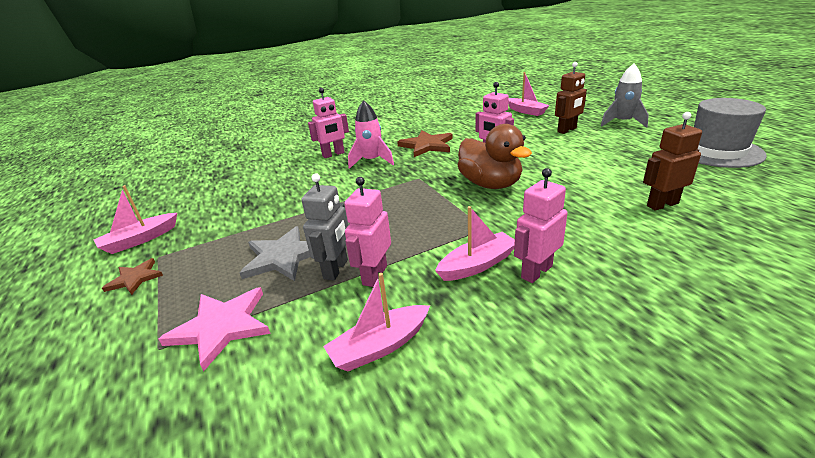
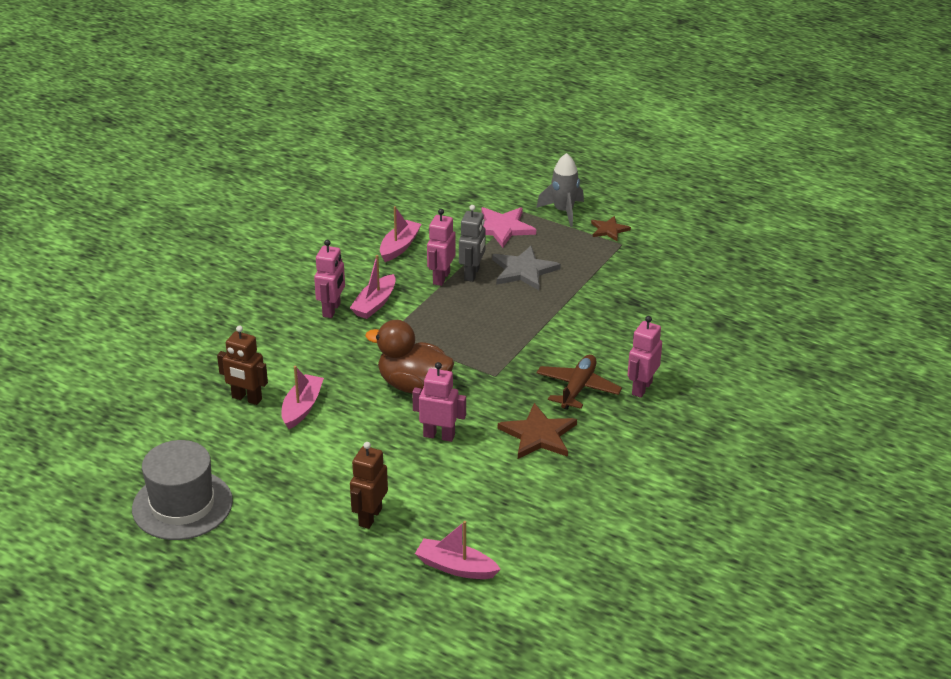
camera: 145 degrees right, 5 degrees up
pink boat [94,185,177,254] -> pink boat moved to [281,366,324,429]
grey robot [301,173,348,281] -> grey robot turned 150 degrees counterclockwise [459,205,486,282]
pink robot [344,177,391,287] -> pink robot turned 150 degrees counterclockwise [427,209,456,286]
pink rocket [348,100,394,169] -> brown plane [537,354,622,410]
grey rocket [601,64,649,128] -> grey rocket moved to [536,153,584,227]
brown robot [643,112,702,211] -> brown robot turned 75 degrees clockwise [217,325,268,405]

